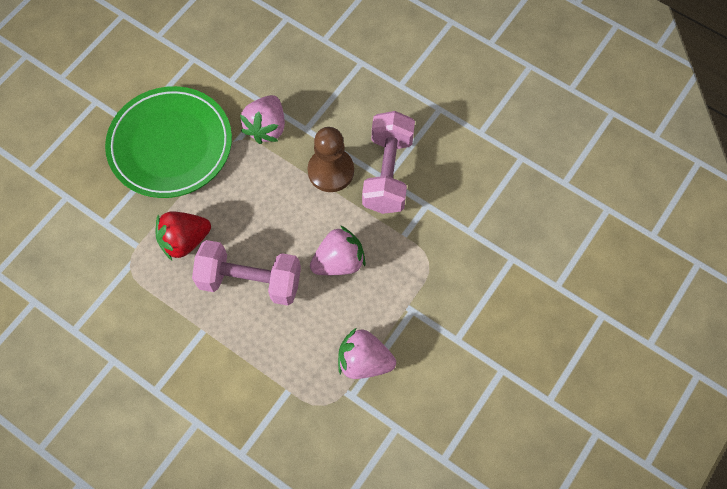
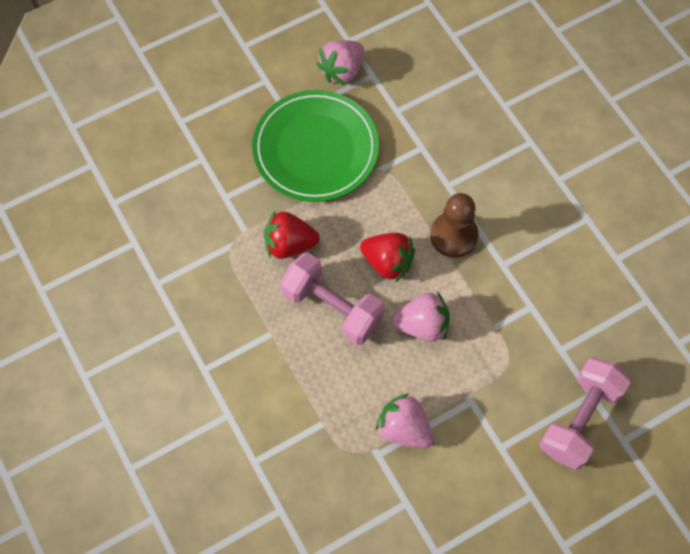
camera: 25 degrees right, 0 degrees up
pink strawberry [240,95,285,144] -> pink strawberry moved to [316,40,364,86]
pink dumbbell [362,111,415,214] -> pink dumbbell moved to [539,357,631,470]
none -> red strawberry [360,233,415,283]

